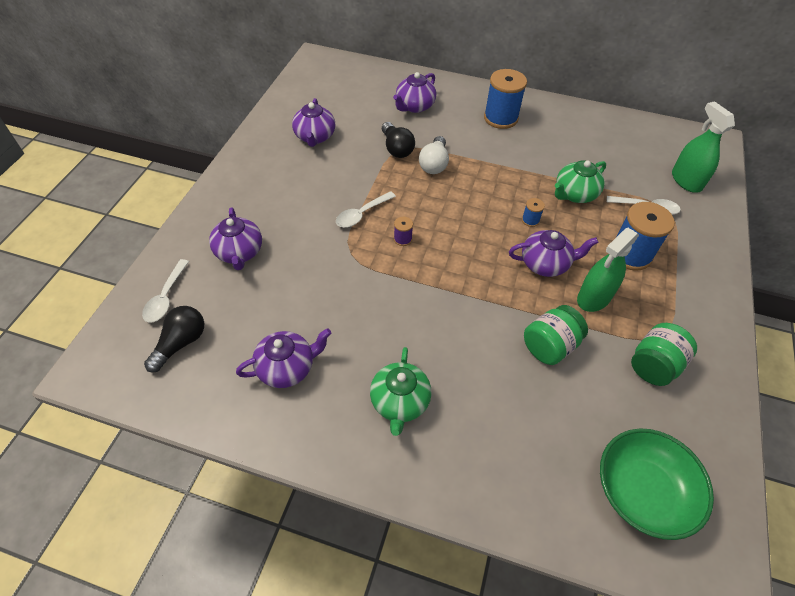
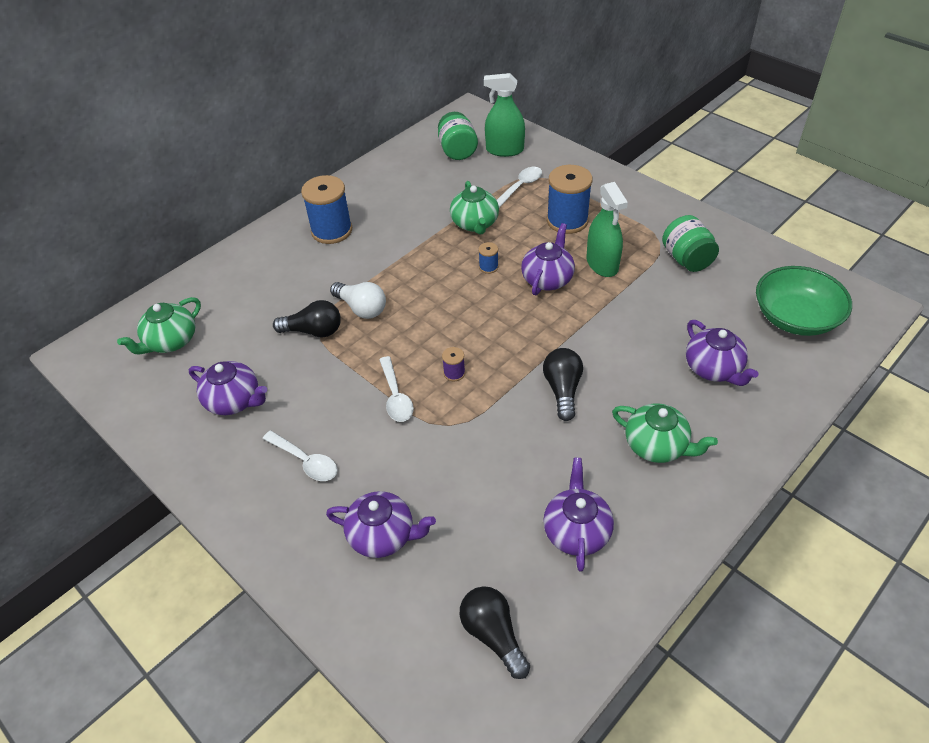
camera: 60 degrees left, 5 degrees down
white spoon [142,259,189,323] -> white spoon moved to [263,431,337,481]
purple teapot [393,72,436,113] -> purple teapot moved to [686,320,759,386]
green jar [524,305,588,365] -> green jar moved to [438,112,478,160]
none -> green teapot [117,297,201,354]
none -> black light bulb [543,348,583,421]

